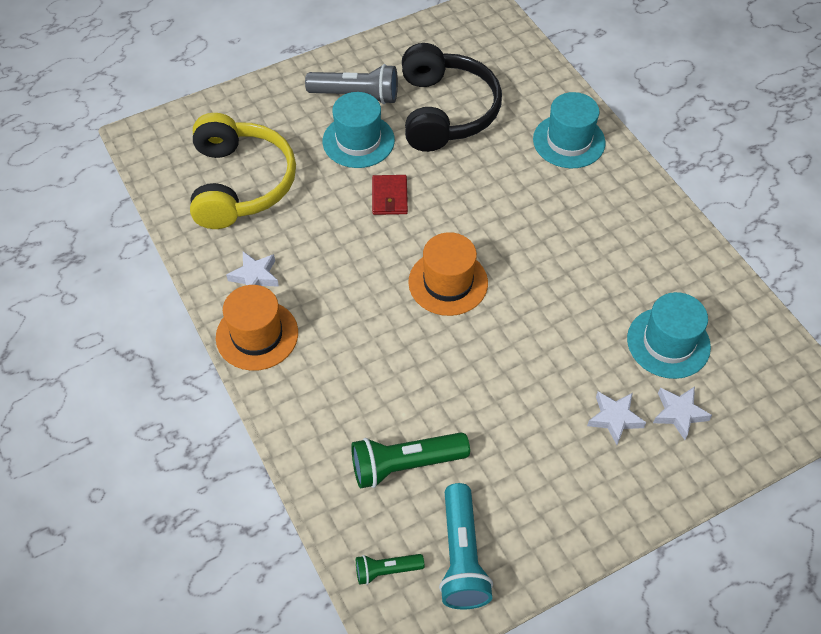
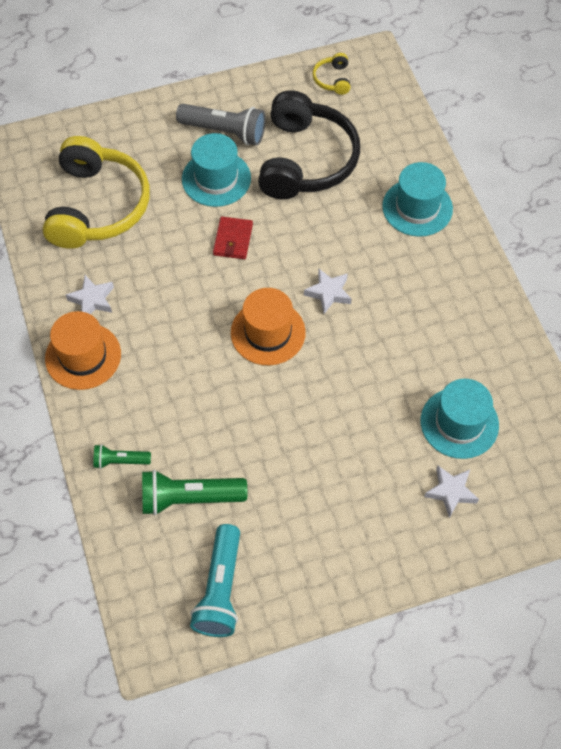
camera: 10 degrees right, 5 degrees up
green flashlight [356,554,424,585] -> green flashlight moved to [94,444,151,469]
white star [587,392,647,445] -> white star moved to [304,269,352,314]
none -> yellow headphones [312,53,351,95]

